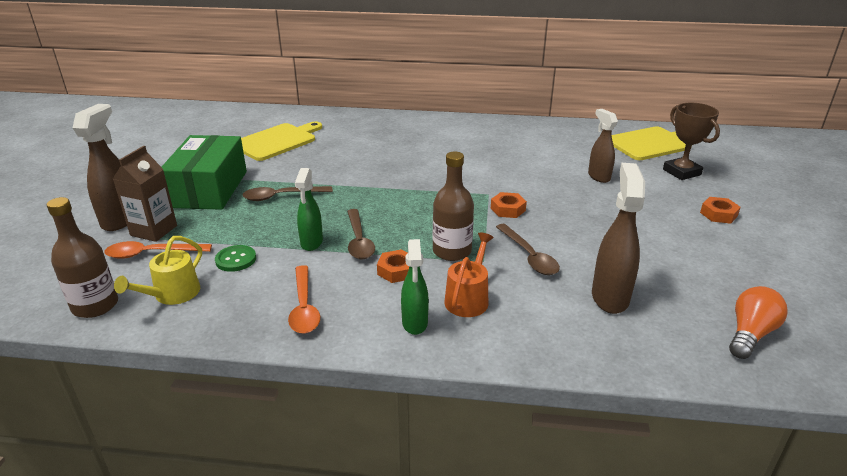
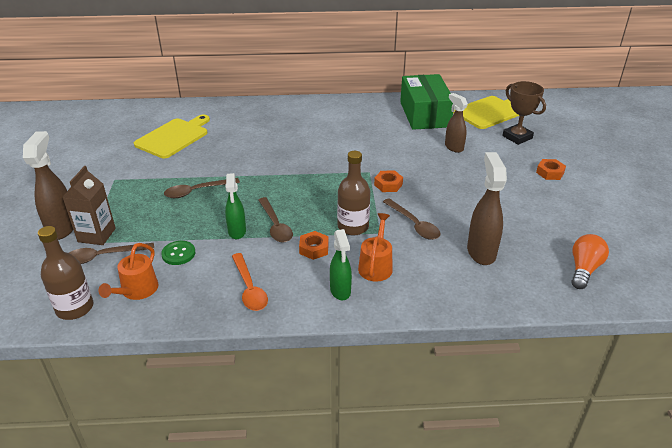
camera: 10 degrees left, 5 degrees up
orange spoon [104,241,212,259] -> brown spoon [69,243,154,264]
yellow watering can [114,236,202,305] -> orange watering can [98,243,158,300]
green box [162,135,247,210] -> green box moved to [400,74,453,130]

